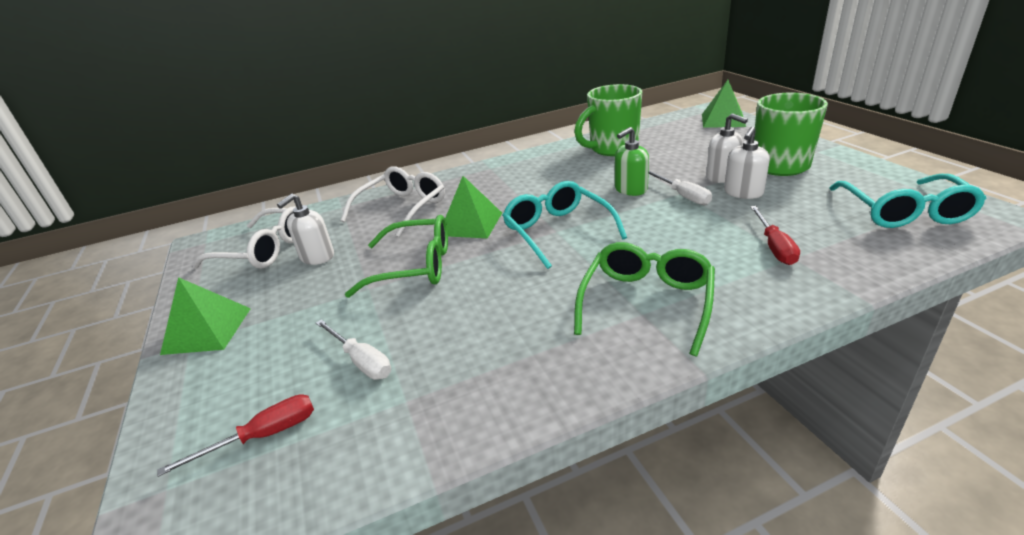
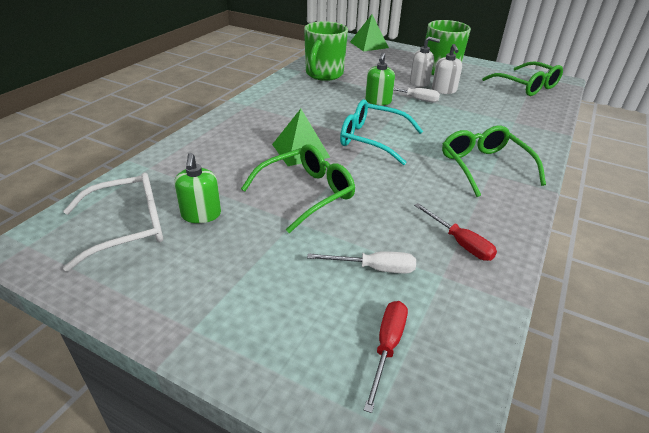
camera: 45 degrees left, 5 degrees up
green pyramid [160,277,251,355] -> none
white soap dispenser [277,194,334,265] -> green soap dispenser [174,153,221,223]
white glasses [340,166,445,237] -> none
red screwdriver [750,206,800,265] -> red screwdriver moved to [414,203,497,261]
turquoise glasses [829,174,987,228] -> green glasses [482,61,563,96]

